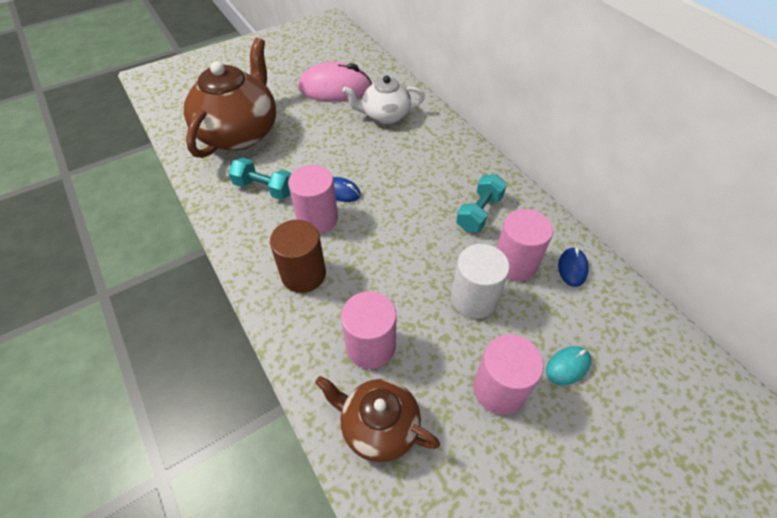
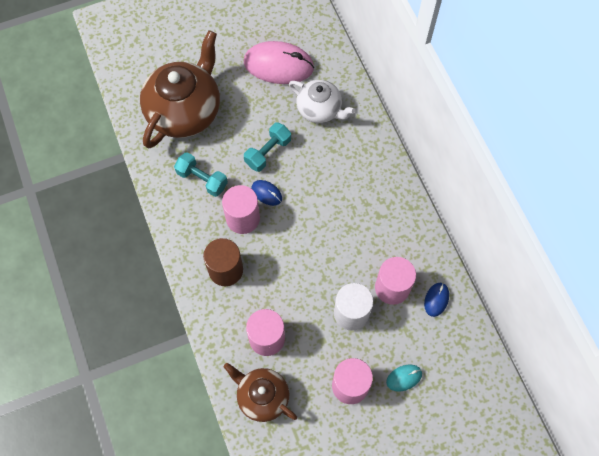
camera: 10 degrees right, 15 degrees up
white teapot [342,75,425,124] -> white teapot turned 150 degrees counterclockwise [289,80,355,123]
turquoise dumbbell [456,174,507,232] -> turquoise dumbbell moved to [244,122,291,172]

